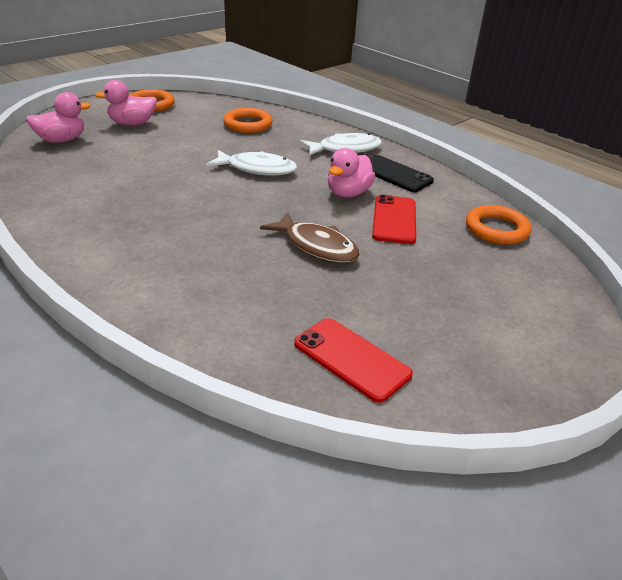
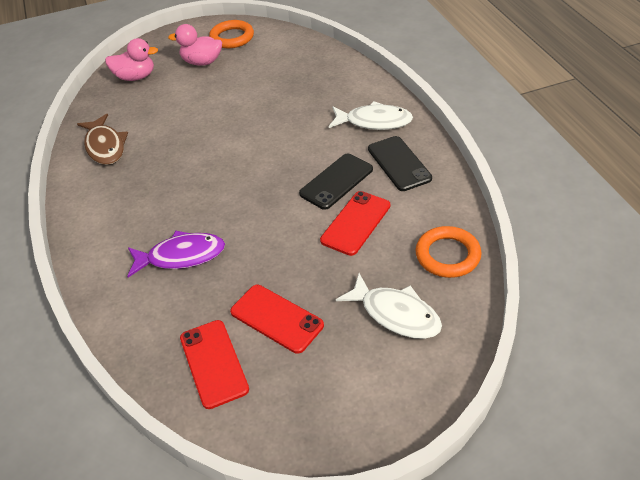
camera: 30 degrees right, 10 degrees up
white fish [206,150,297,176] -> white fish moved to [336,273,442,339]
orange ring [223,108,273,133] -> none
brown fish [260,212,360,263] -> brown fish moved to [77,114,128,165]
pink duck [328,148,375,197] -> black phone [299,154,373,210]
none -> purple fish [127,230,225,278]
none -> red phone [230,285,324,354]

